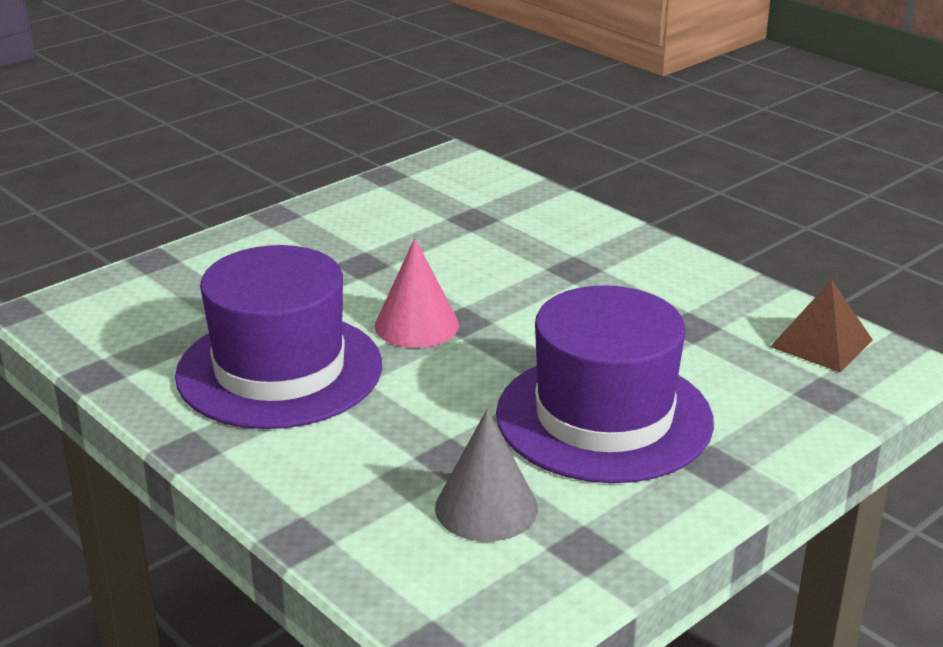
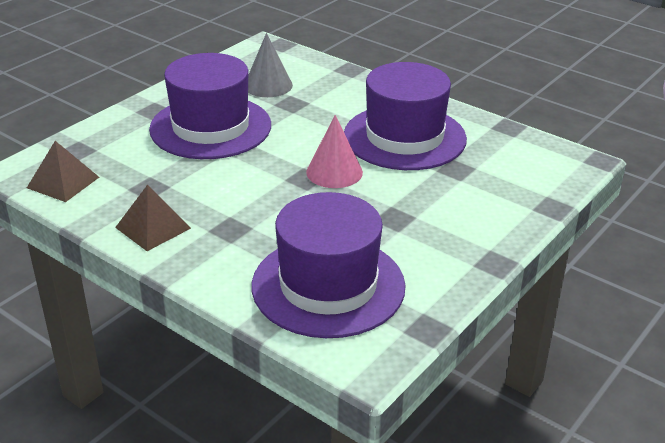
camera: 170 degrees right, 5 degrees up
none -> brown pyramid [115,185,191,251]
none -> purple hat [252,192,406,338]

